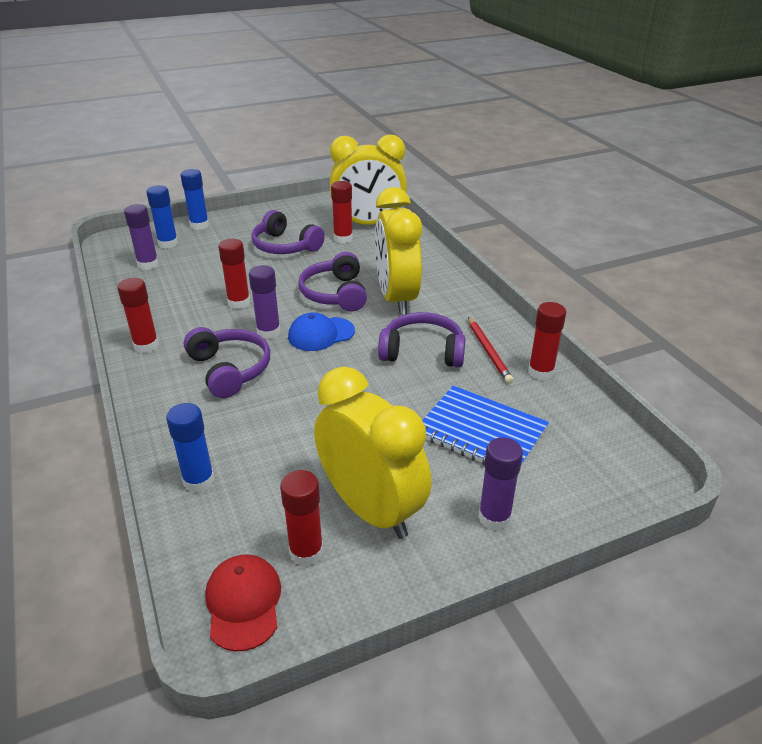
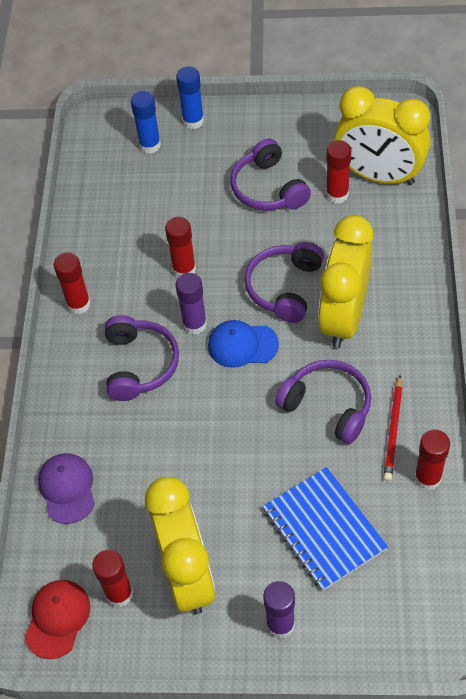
camera: 30 degrees right, 20 degrees up
purple glue stick [124,204,159,270] -> none
blue glue stick [166,403,214,493] -> purple cap [38,453,95,524]

